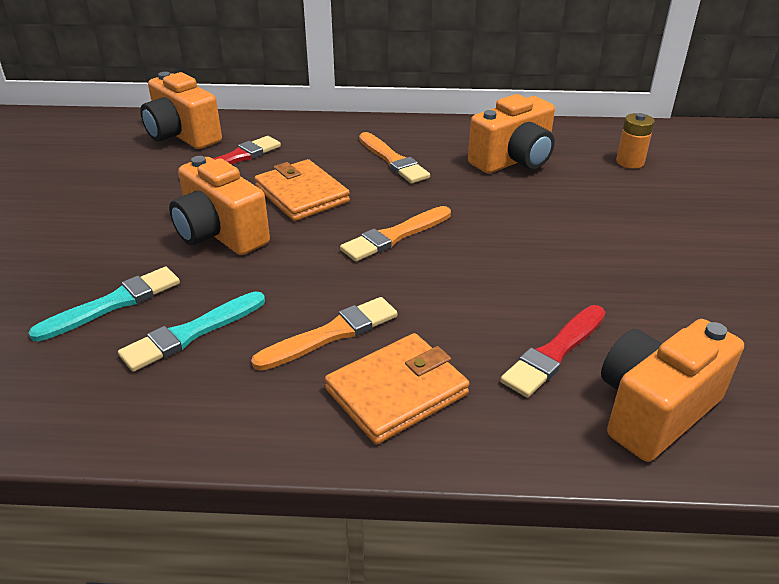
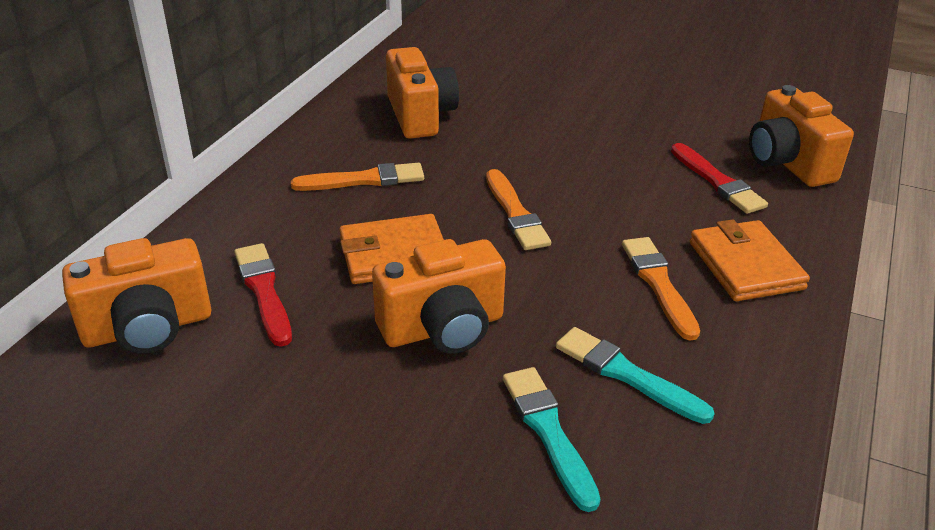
camera: 70 degrees left, 0 degrees up
turquoise brush [118,291,265,372] -> turquoise brush turned 150 degrees clockwise [556,327,715,424]
orange battery [616,113,655,169] -> none

